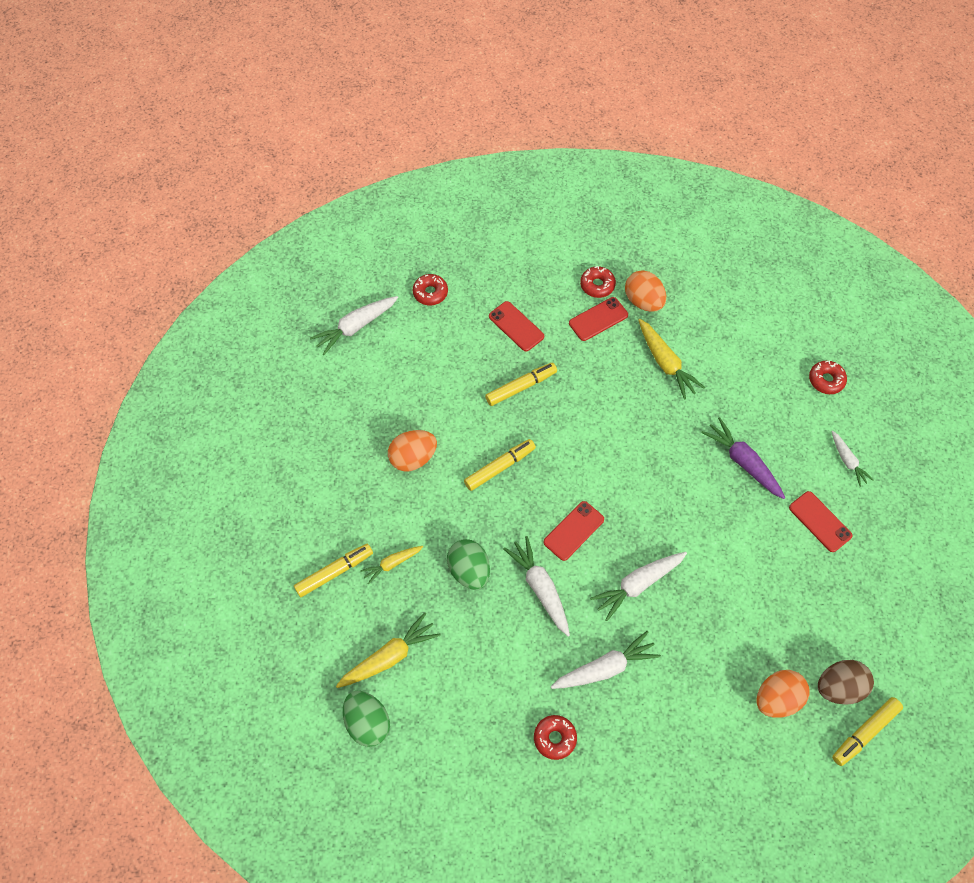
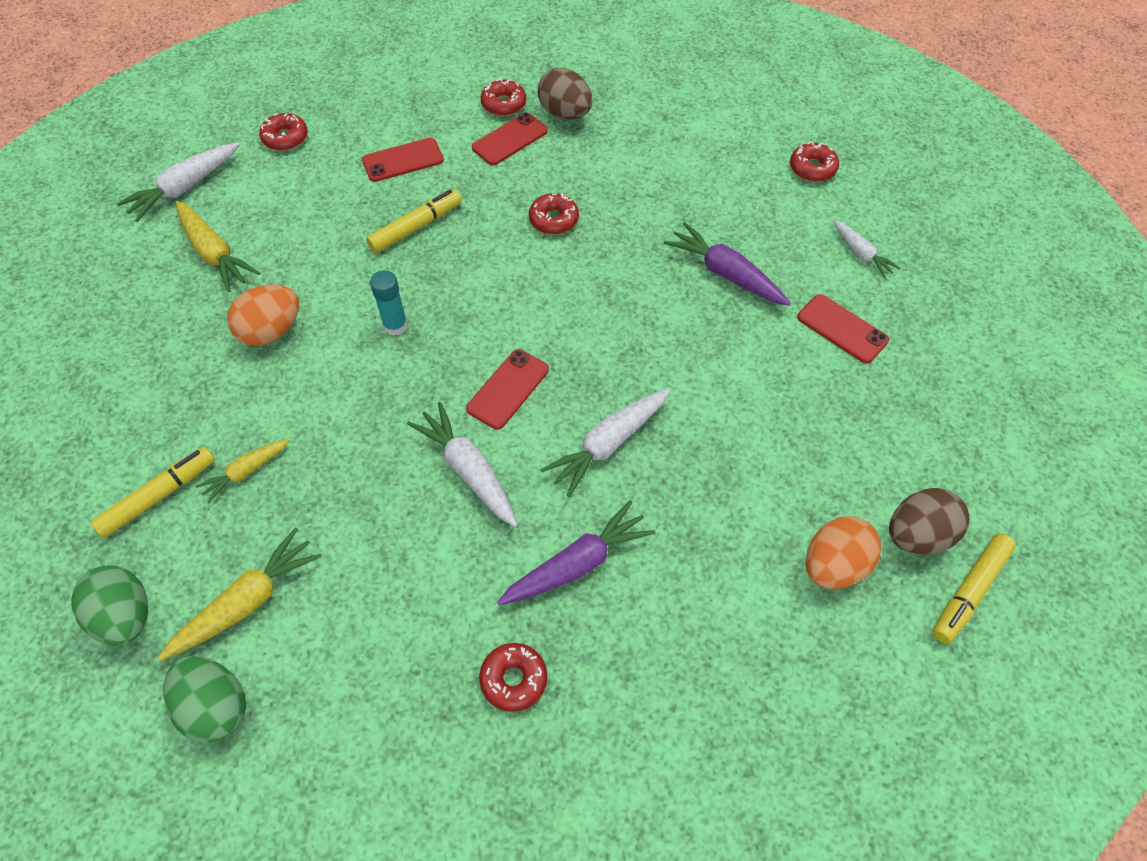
camera: 10 degrees left, 5 degrees down
green egg [447,539,490,590] -> green egg moved to [71,566,148,646]
yellow marker [464,439,536,491] -> turquoise glue stick [370,270,408,335]
red phone [489,301,544,351] -> red phone turned 60 degrees counterclockwise [362,138,444,182]
white carrot [551,631,661,689] -> purple carrot [497,500,655,605]
orange egg [625,270,666,312] -> brown egg [538,68,592,120]
yellow carrot [639,319,705,400] -> yellow carrot moved to [175,201,260,292]
none -> red donut [529,193,579,234]

